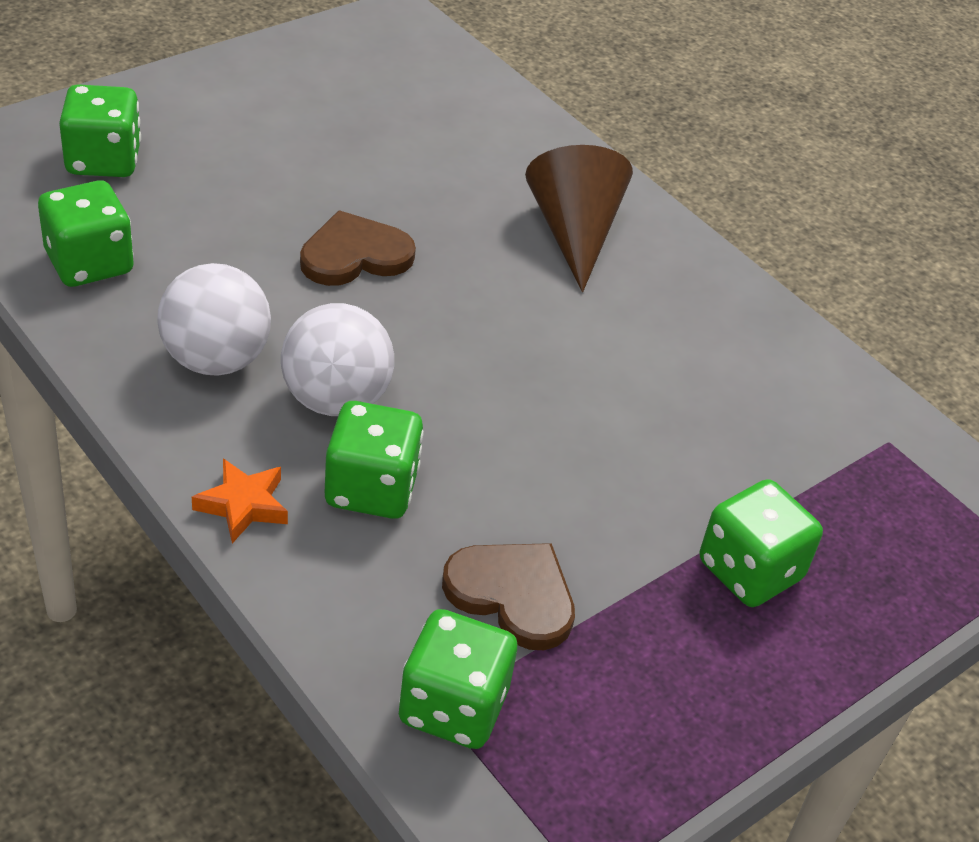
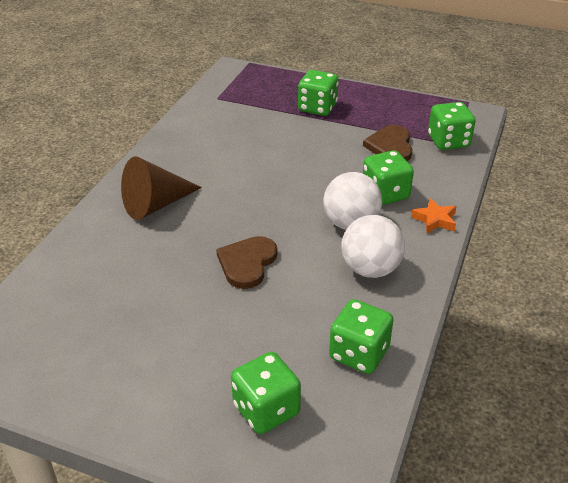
camera: 115 degrees left, 5 degrees down
brown heart [300,210,416,286] -> brown heart turned 75 degrees clockwise [216,236,277,289]

